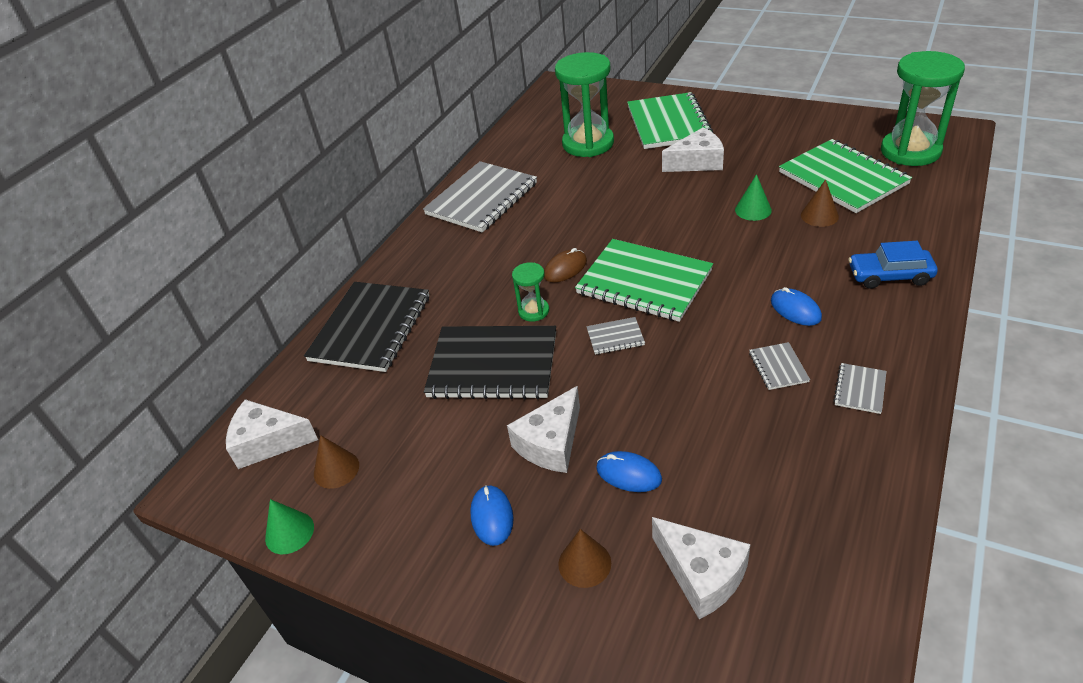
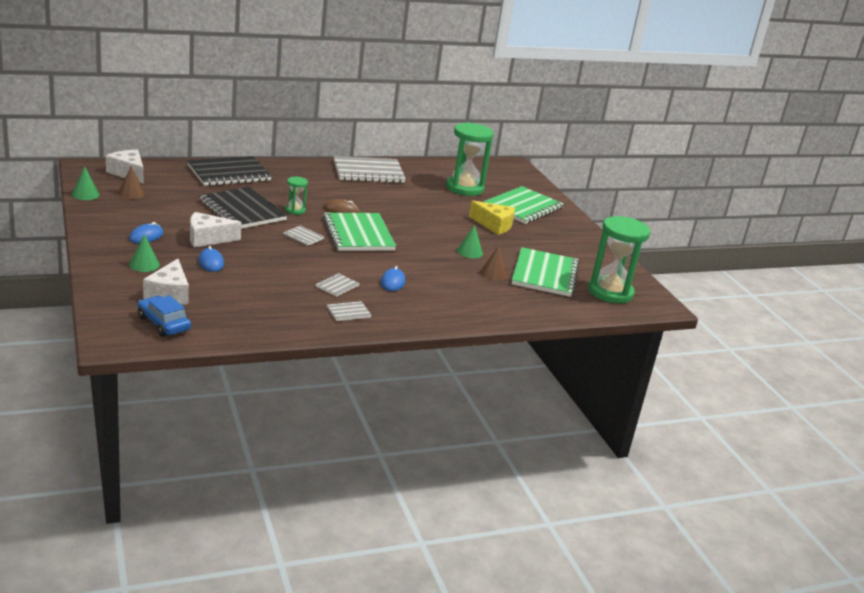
camera: 35 degrees right, 15 degrees down
brown cone [558,529,611,588] -> green cone [129,234,160,272]
white cheese [662,127,724,172] -> yellow cheese [469,201,515,235]
blue car [849,241,938,289] -> blue car moved to [138,295,191,337]

